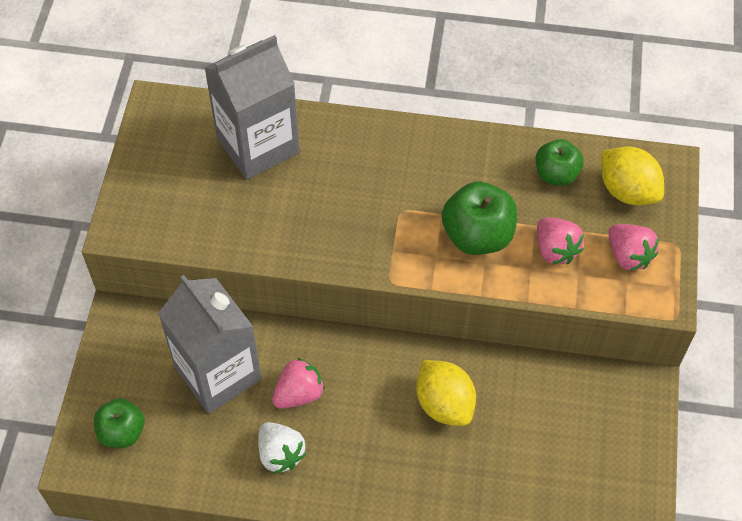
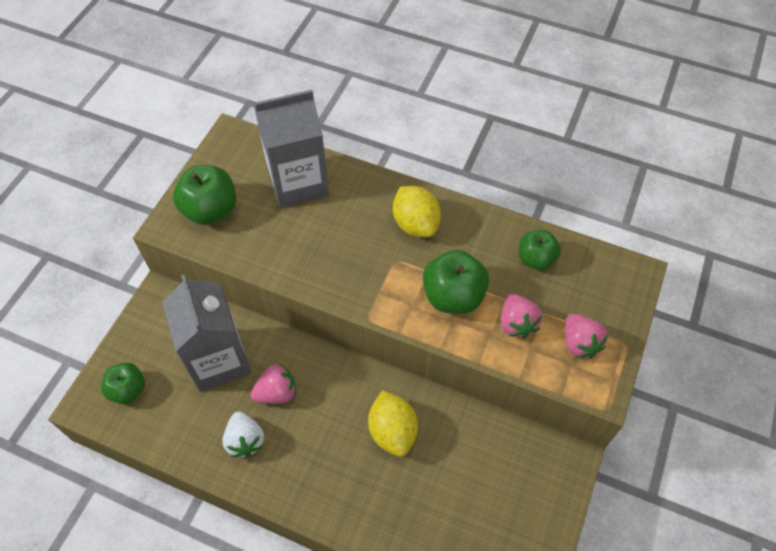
camera: 15 degrees right, 0 degrees up
yellow lemon [601,147,664,205] -> yellow lemon moved to [393,186,441,237]
none -> green apple [173,165,236,225]

